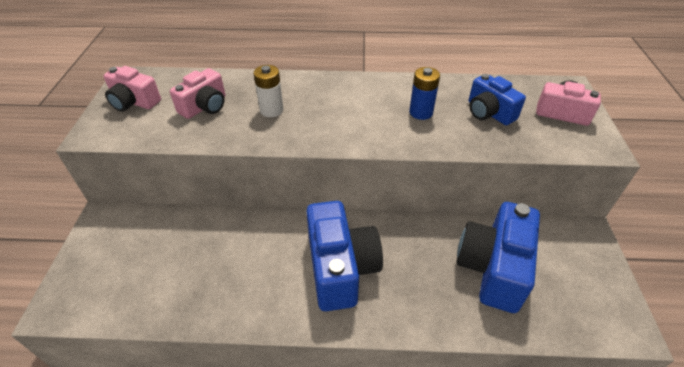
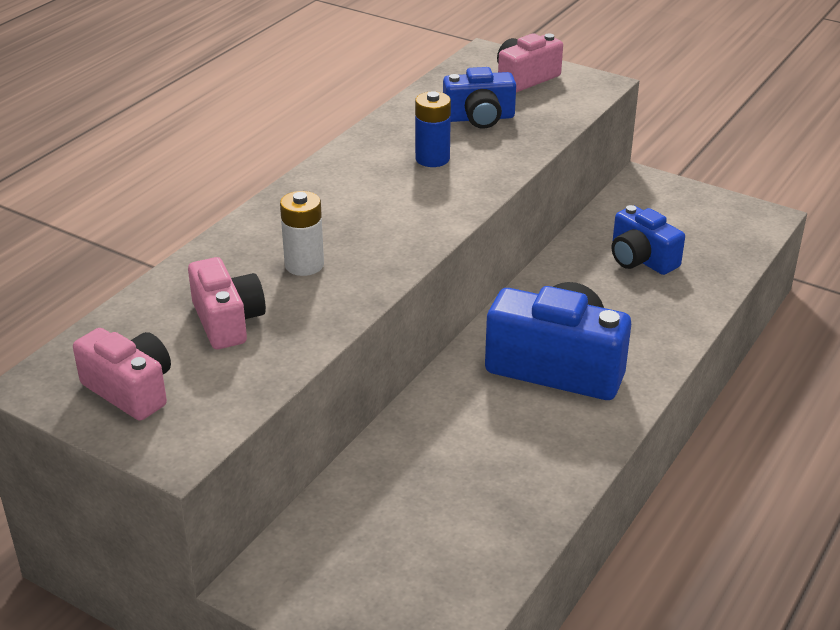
camera: 60 degrees left, 10 degrees down
pink camera [104,66,161,112] -> pink camera turned 105 degrees counterclockwise [73,328,171,421]
blue camera [457,202,540,313] -> blue camera [612,205,685,275], size x0.60

